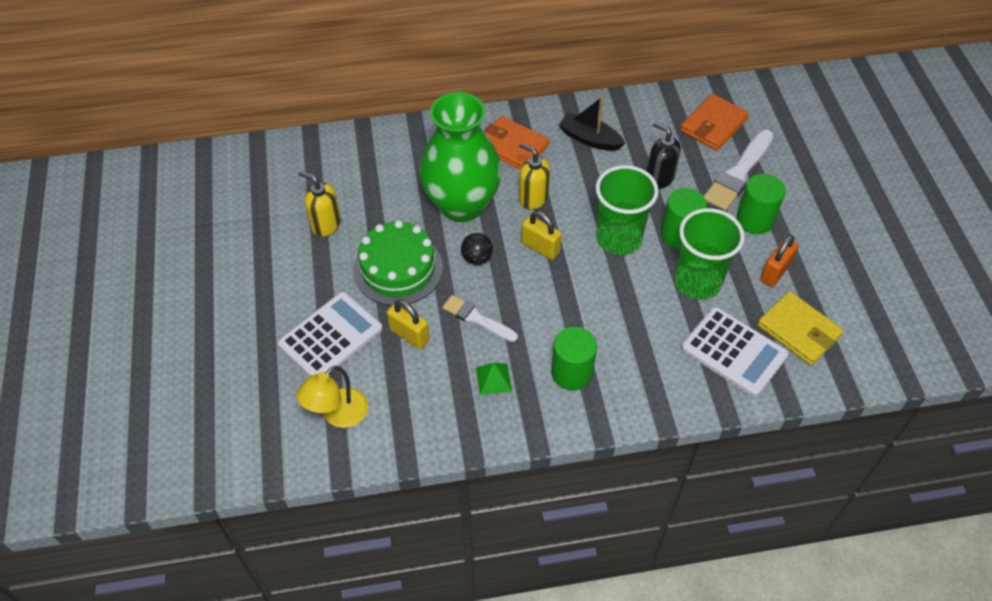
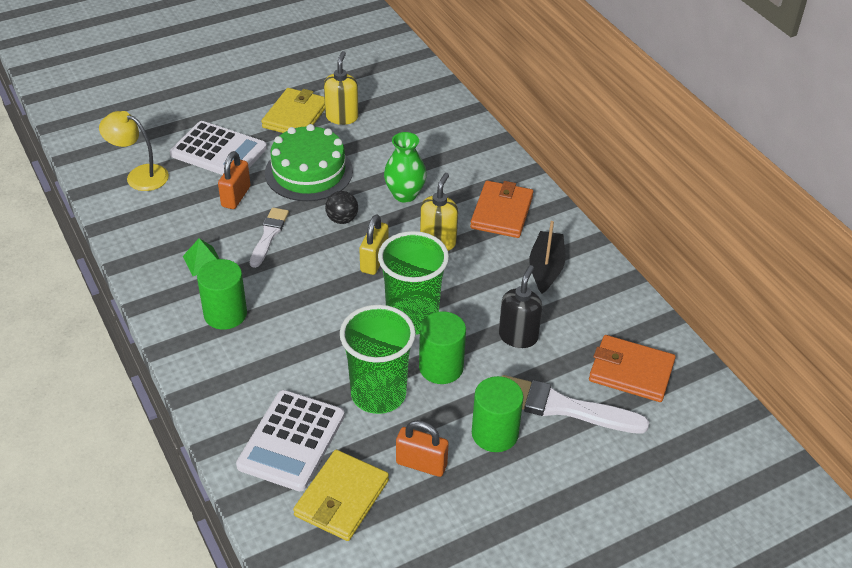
camera: 70 degrees right, 10 degrees down
yellow padlock [387,300,430,349] -> orange padlock [218,151,251,209]
green vase [419,92,502,222] -> green vase [384,132,427,203], size x0.51
none -> yellow wallet [261,88,325,133]

